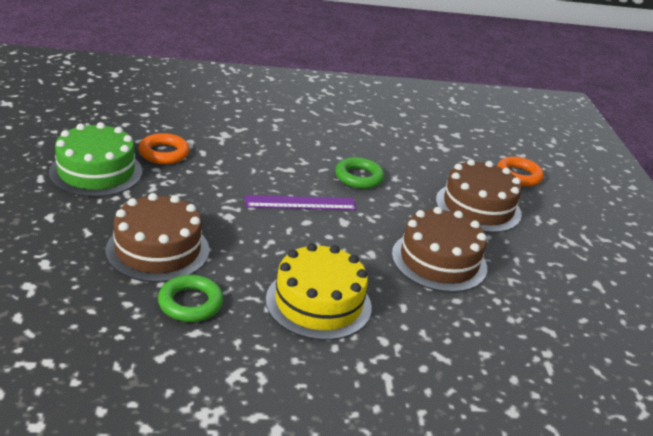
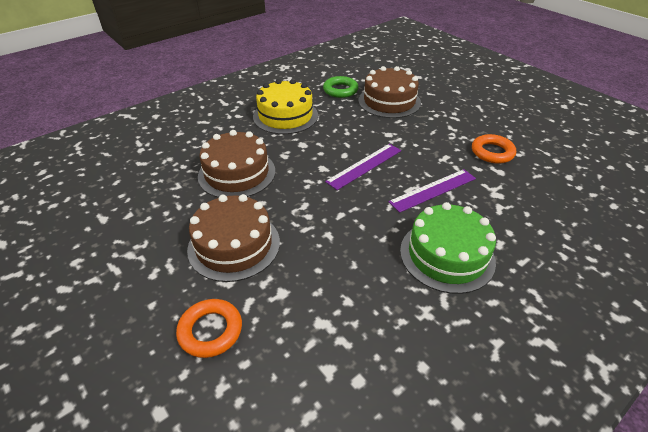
camera: 150 degrees right, 10 degrees up
green cake [49,122,142,197] -> green cake moved to [400,202,496,294]
green ring [335,157,384,189] -> none
none -> purple ruler [388,169,476,213]

